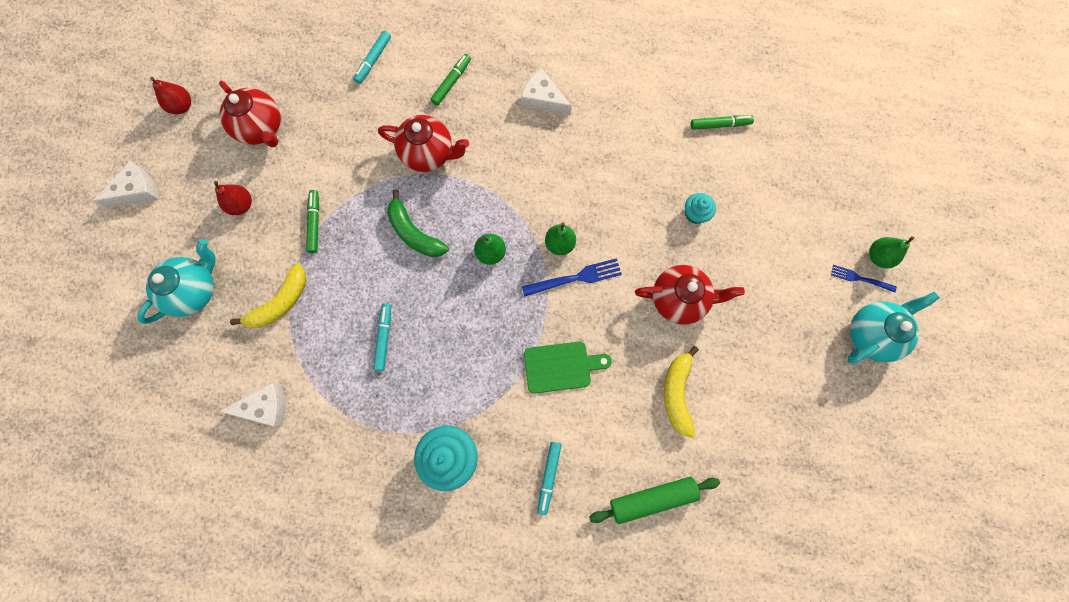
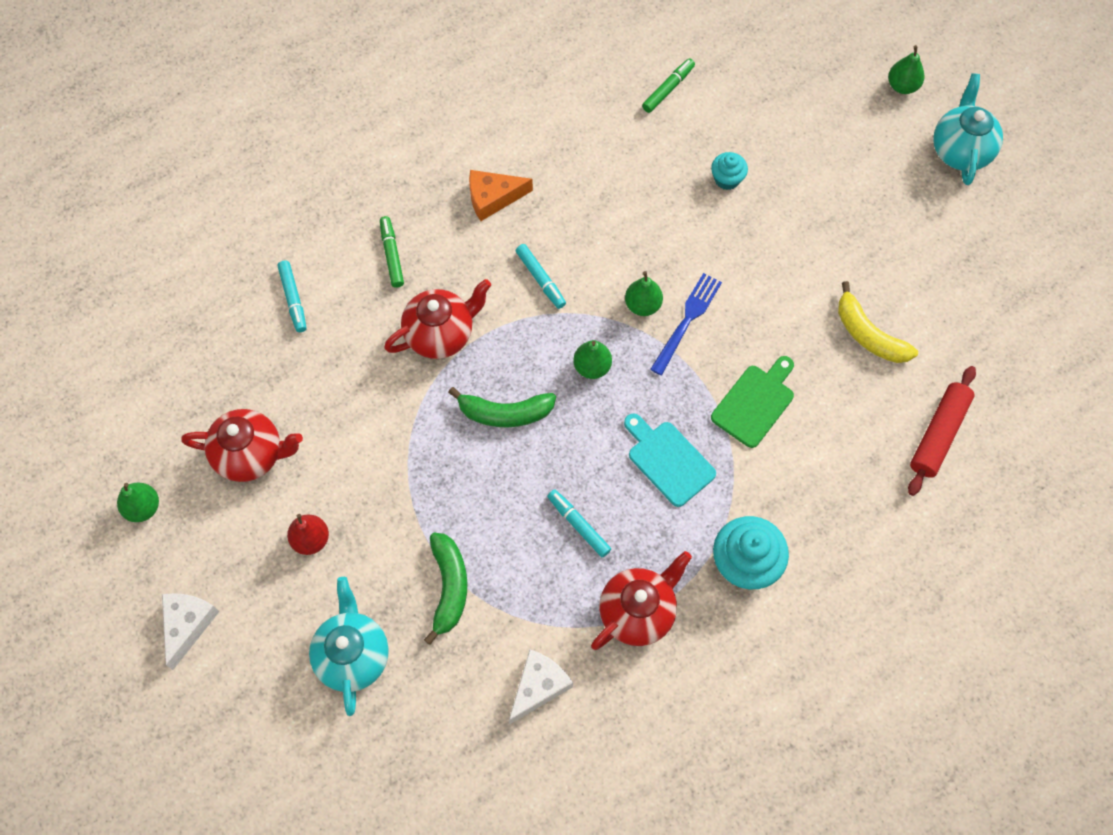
camera: 45 degrees left, 10 degrees down
red pear [150,77,191,114] -> green pear [117,482,159,522]
yellow banana [230,264,307,328] -> green banana [424,532,467,645]
green marker [306,190,319,253] -> none
white cheese [521,68,572,116] -> orange cheese [469,170,533,221]
turquoise marker [537,442,562,515] -> turquoise marker moved to [516,244,566,309]
green rolling pin [589,477,720,524] -> red rolling pin [908,366,976,496]
red teapot [635,265,745,325] -> red teapot moved to [591,551,692,650]
blue fork [831,265,897,292] -> none
none -> turquoise cutting board [624,414,716,507]

